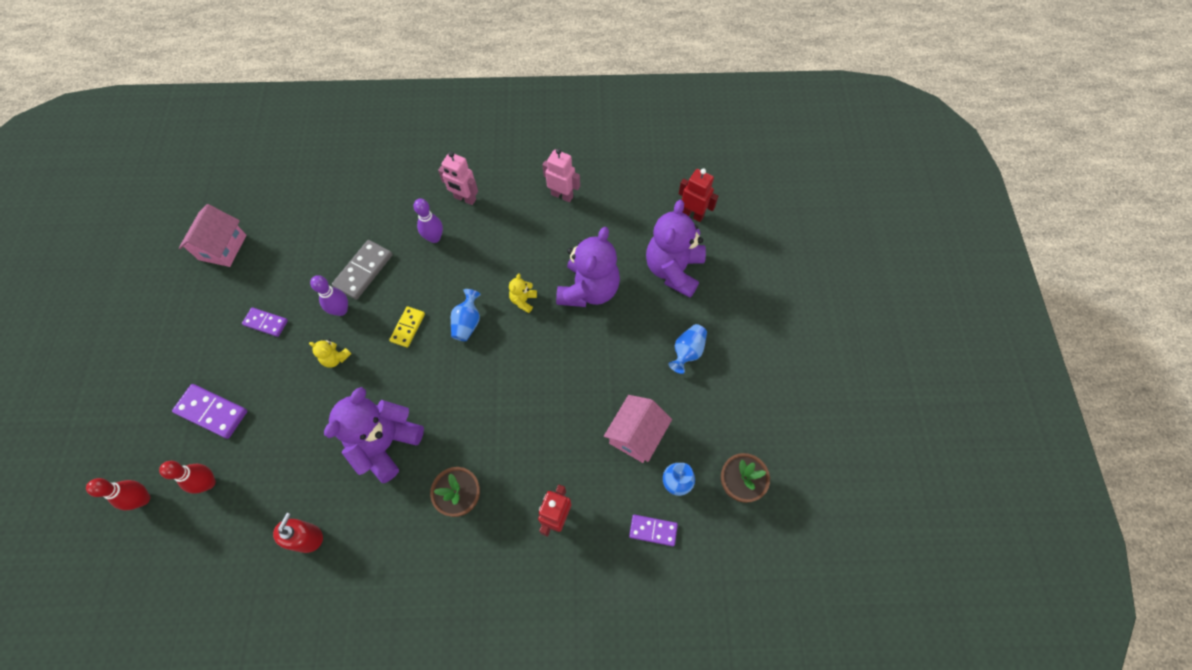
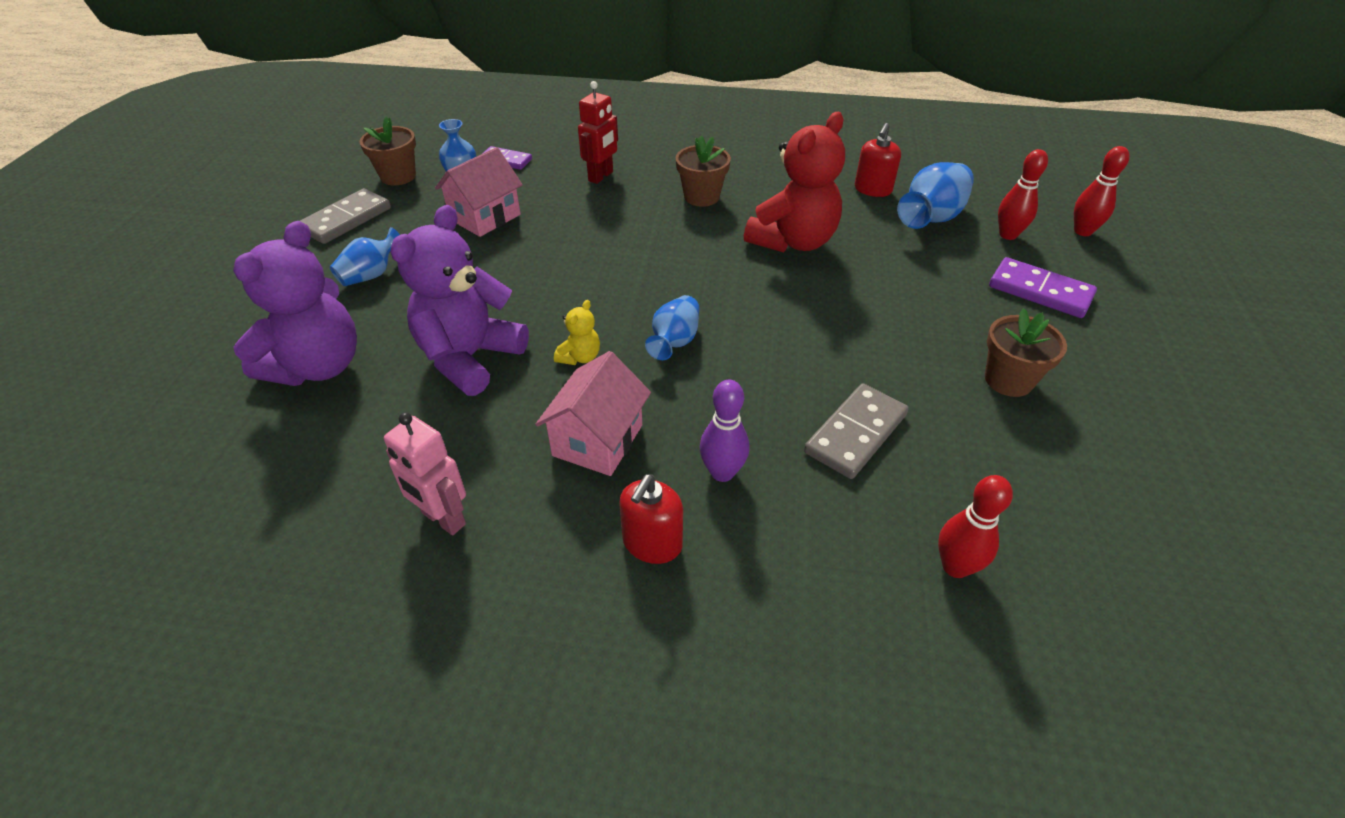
camera: 170 degrees left, 20 degrees down
pink house [179,204,247,267] -> pink house moved to [535,351,651,476]
purple domino [242,307,288,337] -> brown flower pot [985,308,1067,397]
yellow teddy bear [309,339,351,368] -> none
purple bowling pin [310,275,348,316] -> none
purple teddy bear [324,387,424,483] -> red teddy bear [744,112,845,252]
yellow domino [389,306,425,348] -> none
pink robot [438,151,478,205] -> red soap dispenser [619,474,683,564]
red robot [679,169,718,222] -> none
none -> grey domino [300,188,391,244]
none -> blue vase [897,162,974,229]
none -> red bowling pin [938,475,1013,578]

